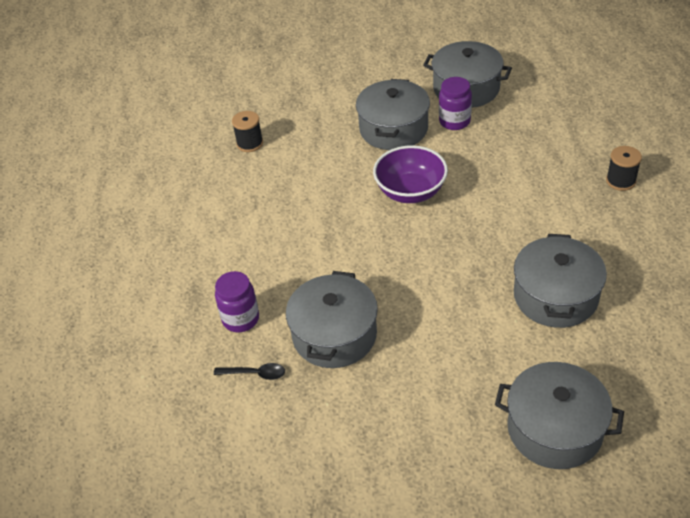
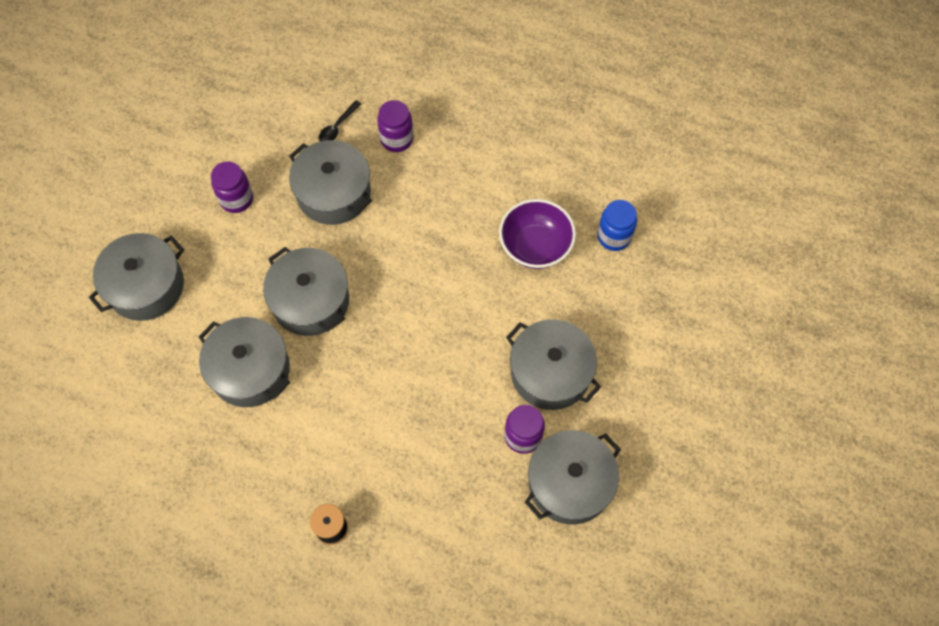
camera: 115 degrees right, 20 degrees up
black spool [232,111,263,152] -> blue jar [597,200,637,251]
purple bowl [373,145,448,203] -> purple bowl moved to [499,199,576,269]
none -> purple jar [211,161,253,213]
none -> grey pot [263,247,349,336]

